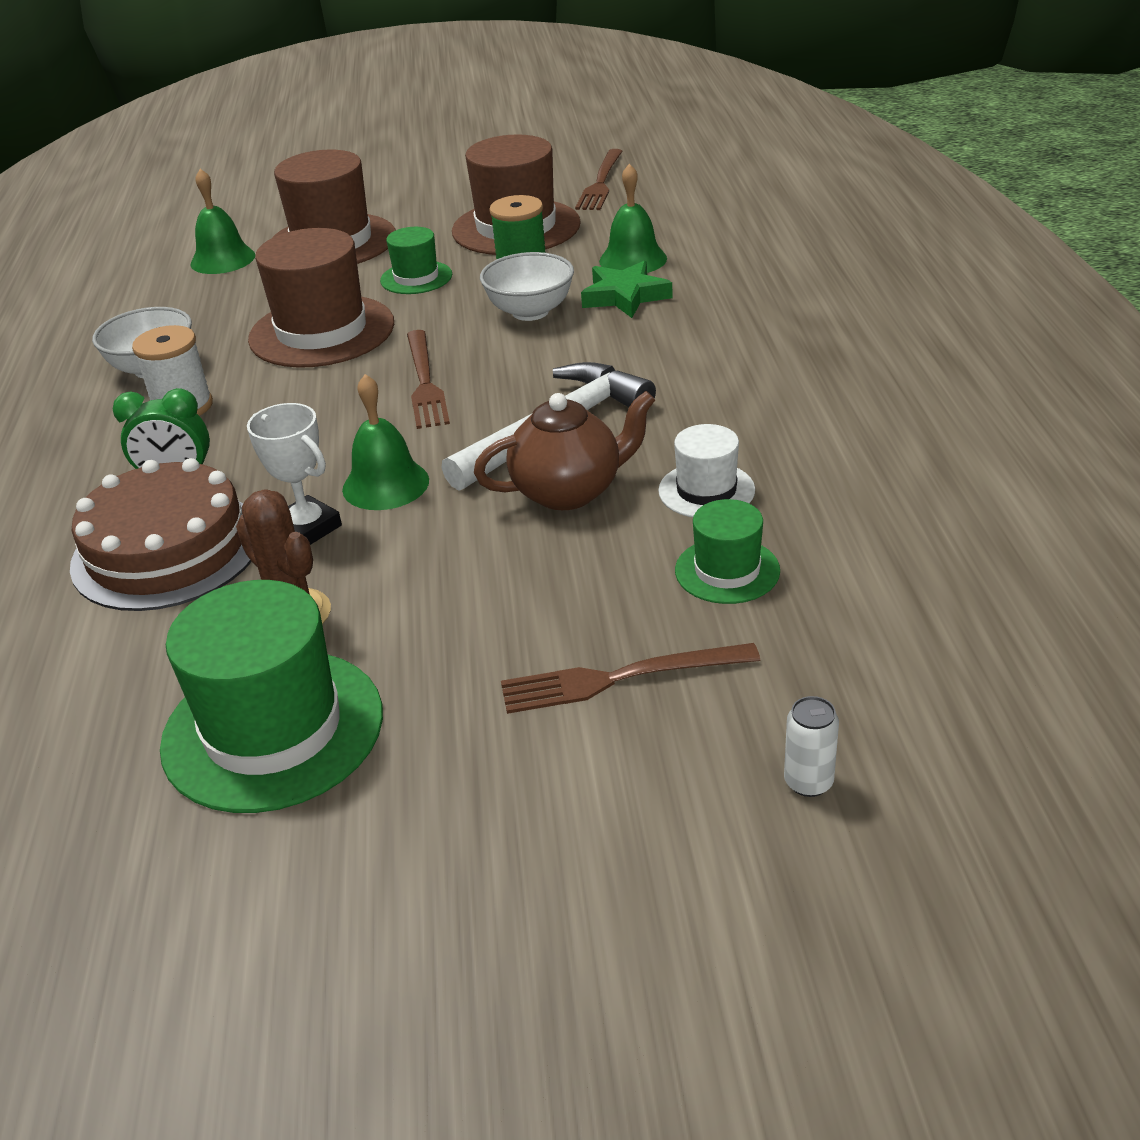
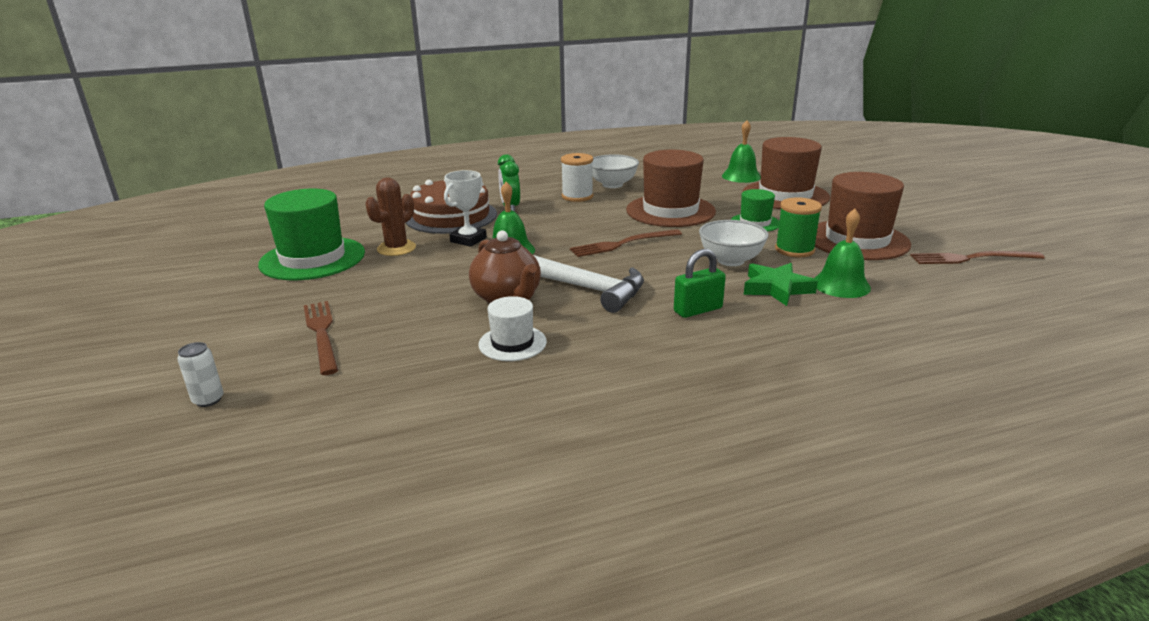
camera: 75 degrees right, 10 degrees down
green hat [675,499,780,604] -> none
none -> green padlock [674,249,726,318]

